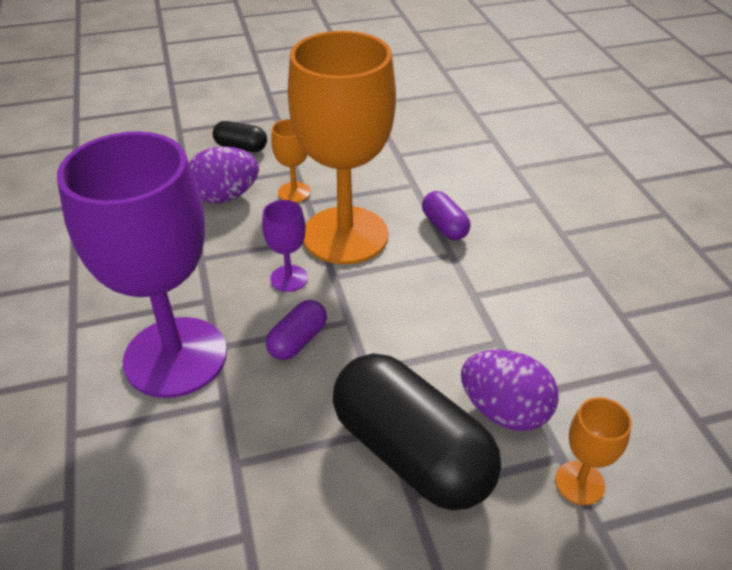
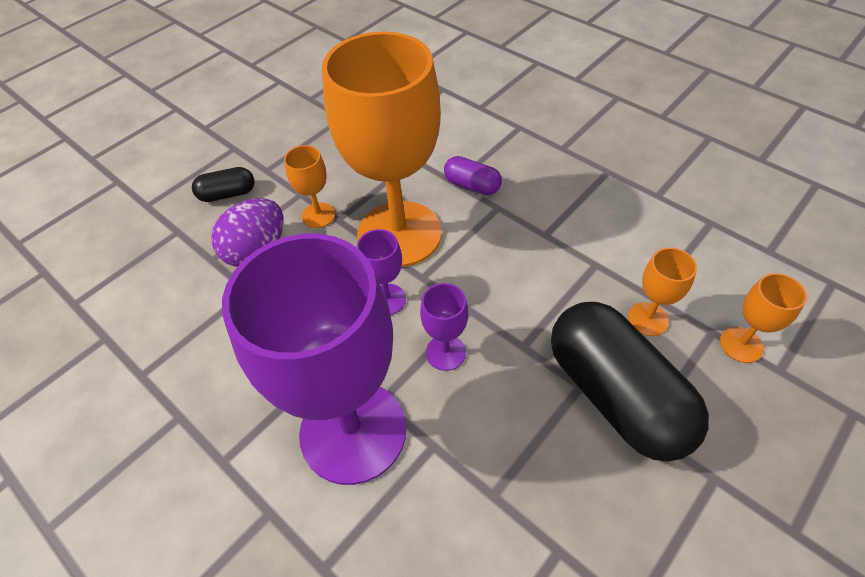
camera: 30 degrees left, 10 degrees up
purple capsule [266,300,327,360] -> purple goblet [420,283,468,371]
black capsule [333,353,501,510] -> black capsule turned 45 degrees clockwise [551,302,709,462]
purple egg [461,349,559,431] -> orange goblet [628,247,697,336]

